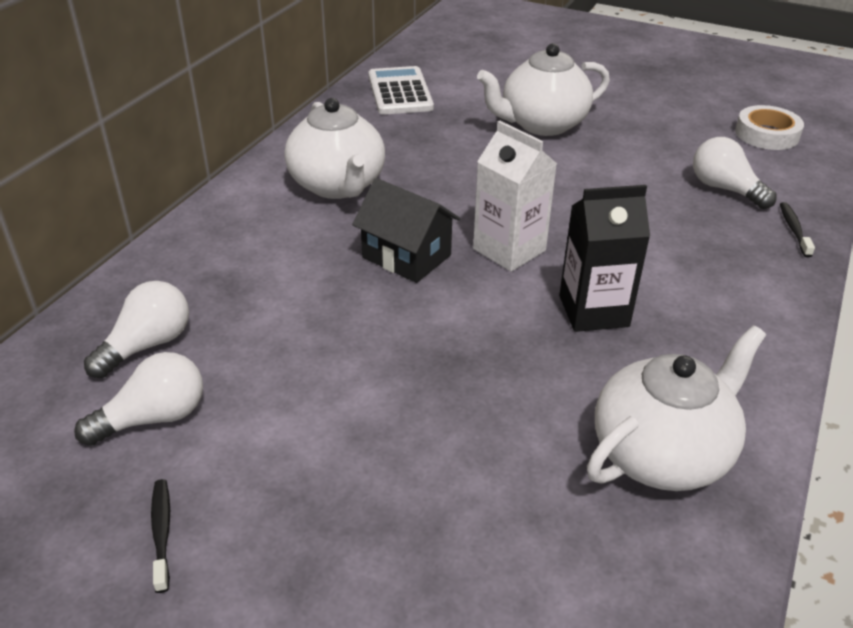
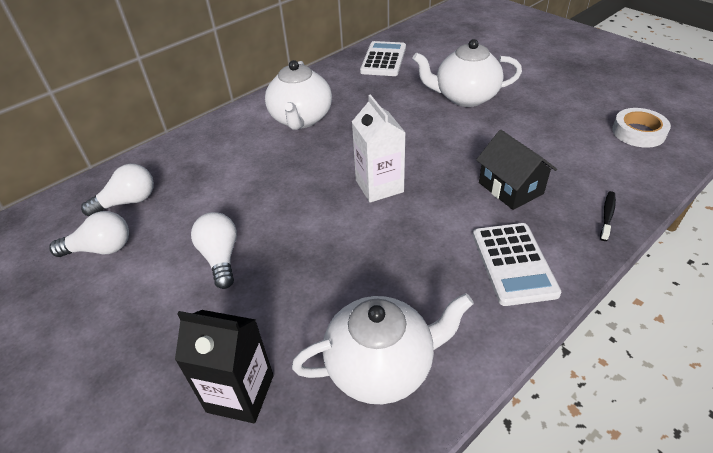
camera: 25 degrees right, 5 degrees up
black toothbrush [151,479,170,593] -> none
black house [352,178,460,283] -> black house moved to [476,130,557,210]
black carton [559,185,650,332] -> black carton moved to [175,310,273,423]
white light bulb [693,137,777,209] -> white light bulb moved to [191,212,237,289]
none -> white calculator [473,223,561,306]

